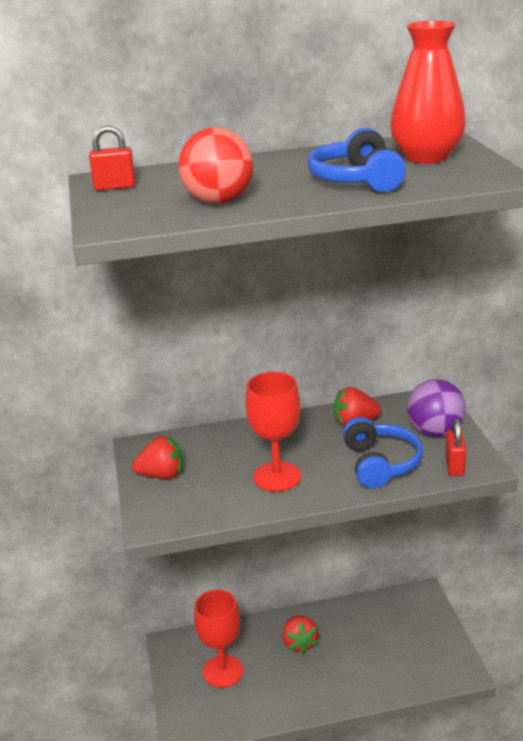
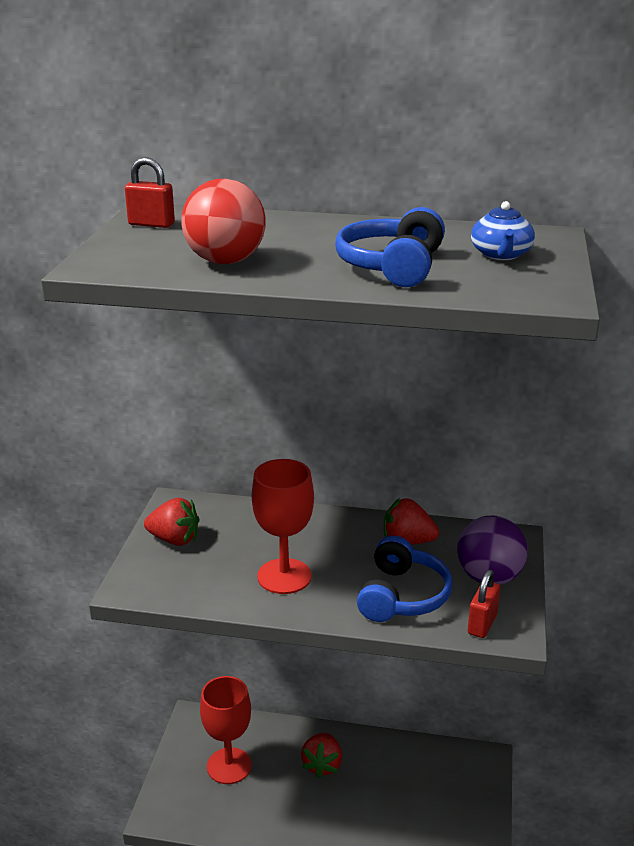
camera: 20 degrees right, 0 degrees up
red vase [390,20,466,164] -> blue teapot [471,201,535,260]

